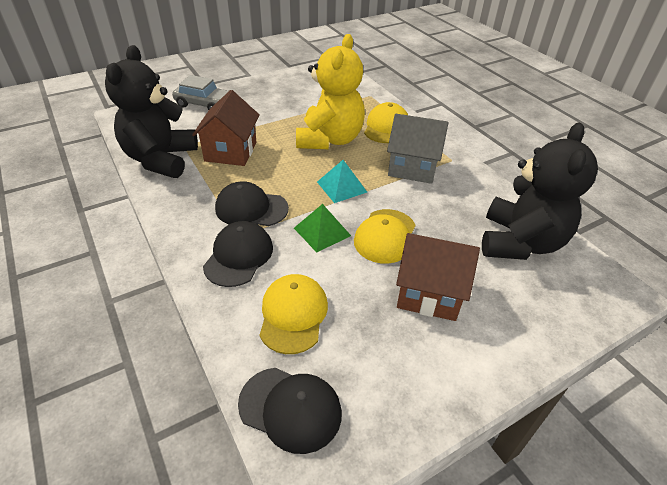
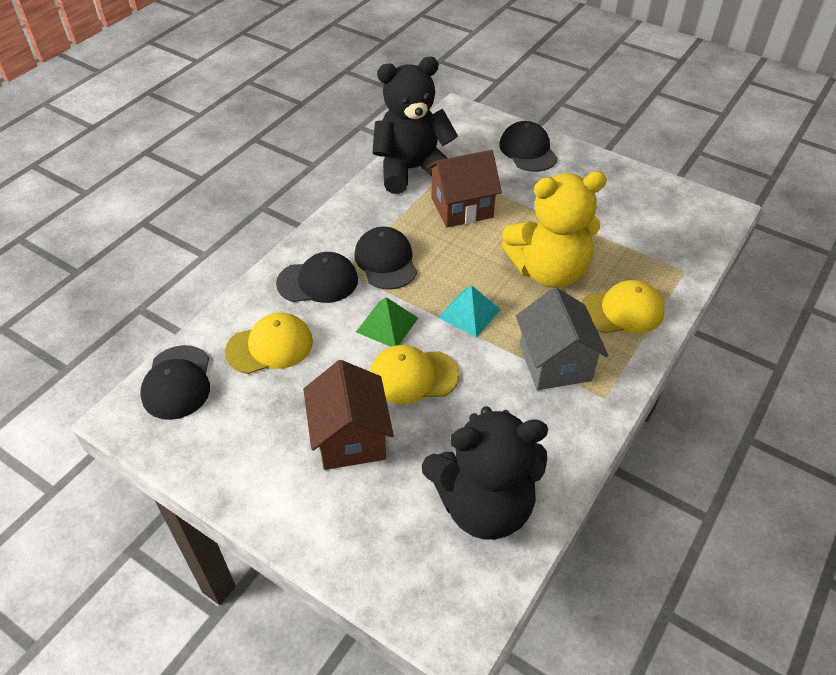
camera: 65 degrees right, 5 degrees up
grey car [172,75,229,110] -> black cap [499,121,558,172]

